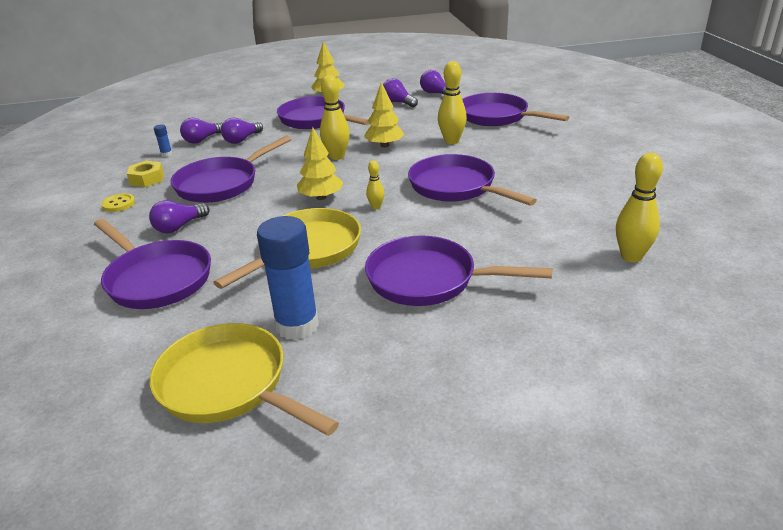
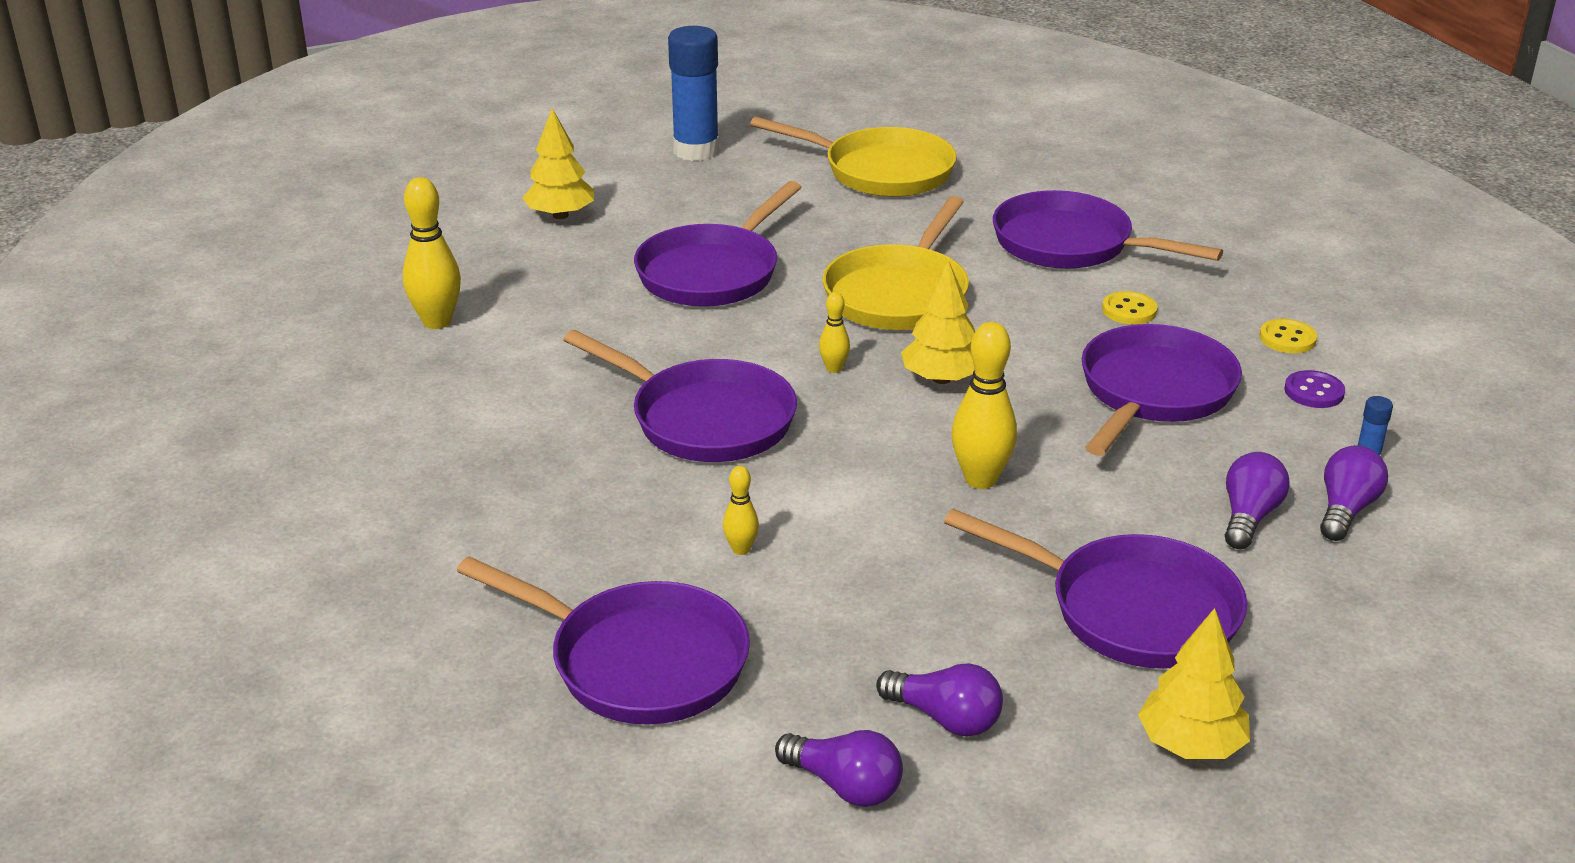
camera: 165 degrees right, 0 degrees up
yellow nut [127,161,164,187] -> purple button [1284,370,1345,408]
purple light bulb [149,200,210,233] -> yellow button [1102,291,1158,324]
blue glue stick [257,216,319,340] -> blue glue stick moved to [668,26,719,161]
yellow tree [364,82,405,148] -> yellow tree moved to [522,108,594,219]
purple pan [365,236,552,306] -> purple pan turned 120 degrees clockwise [634,181,801,307]
yellow bowling pin [438,61,467,144] -> yellow bowling pin [723,466,759,555], size x0.53

